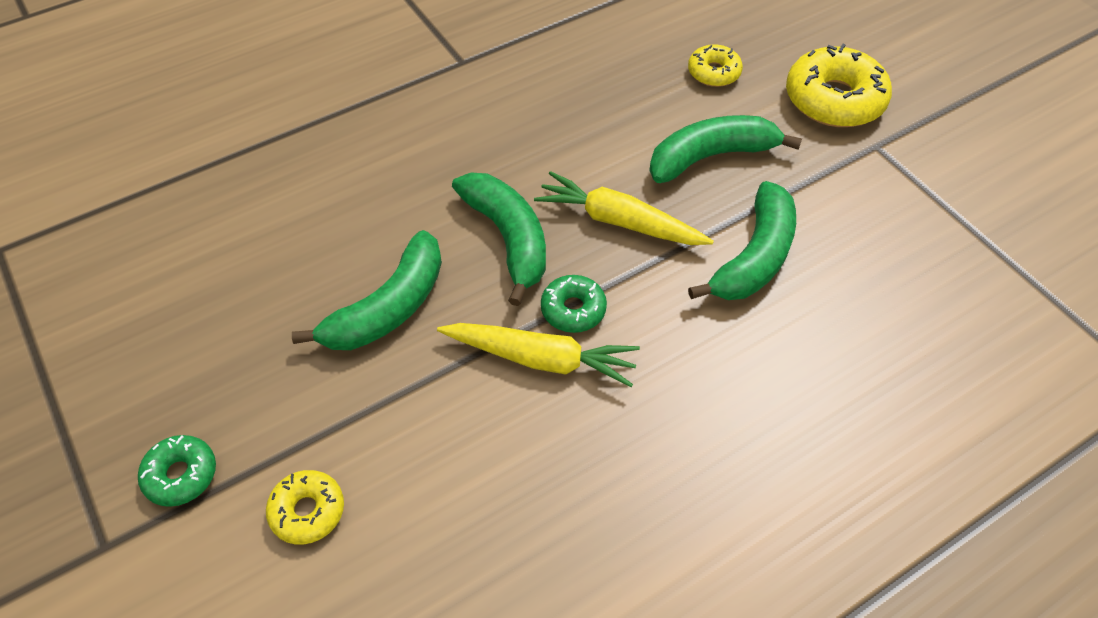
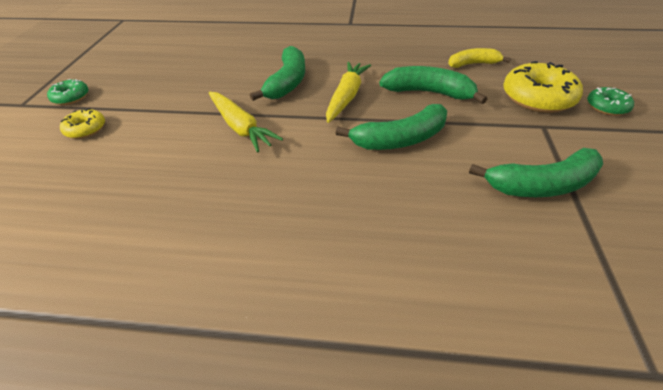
camera: 40 degrees right, 10 degrees down
green banana [292,230,442,350] -> green banana moved to [469,148,603,197]
yellow carrot [534,171,714,245] -> yellow carrot turned 45 degrees clockwise [326,62,371,123]
green donut [541,275,607,333] -> green donut moved to [587,87,634,116]
yellow donut [688,44,743,87] -> yellow banana [448,48,511,68]

